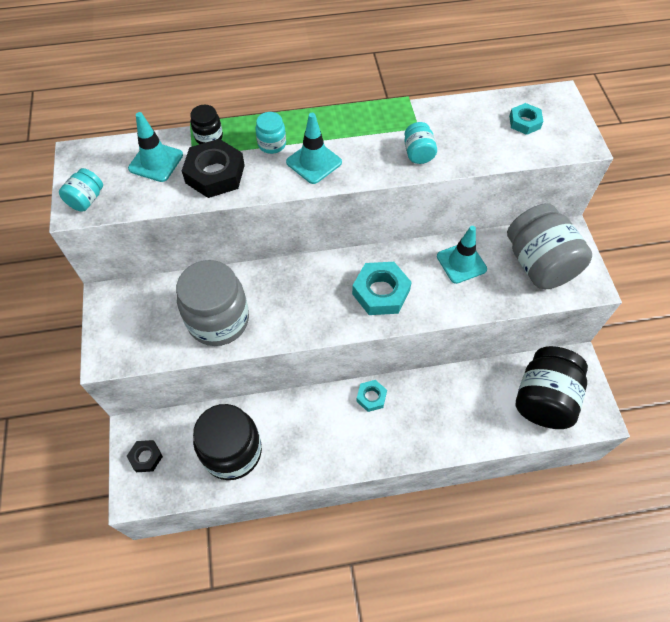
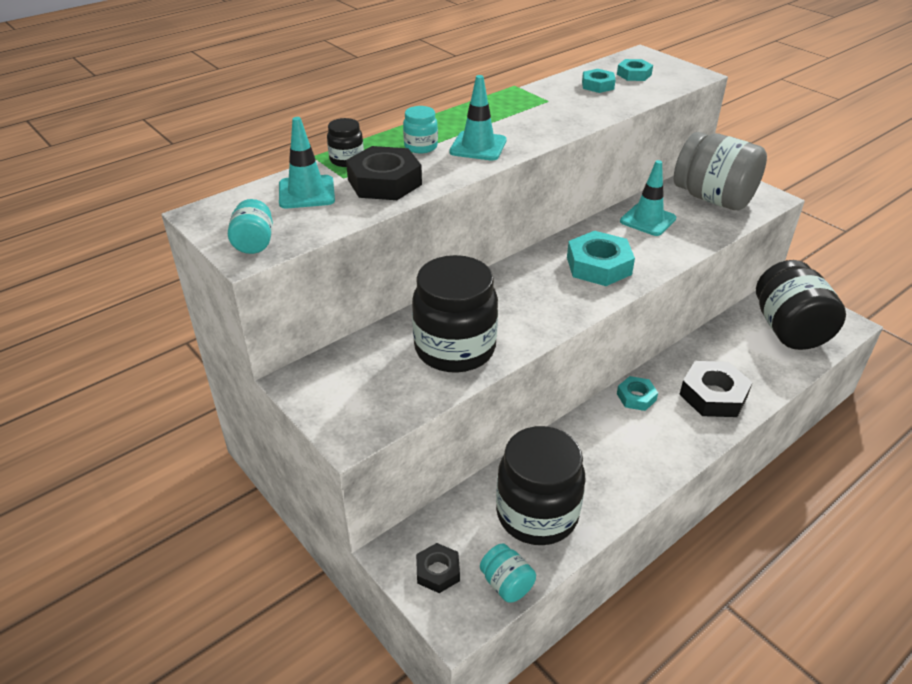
camera: 30 degrees left, 20 degrees down
grey jar [176,260,249,346] -> black jar [412,255,498,373]
turquoise jar [404,122,437,164] -> turquoise jar moved to [480,544,536,603]
none -> turquoise nut [582,69,616,93]
none -> black nut [679,361,753,417]

